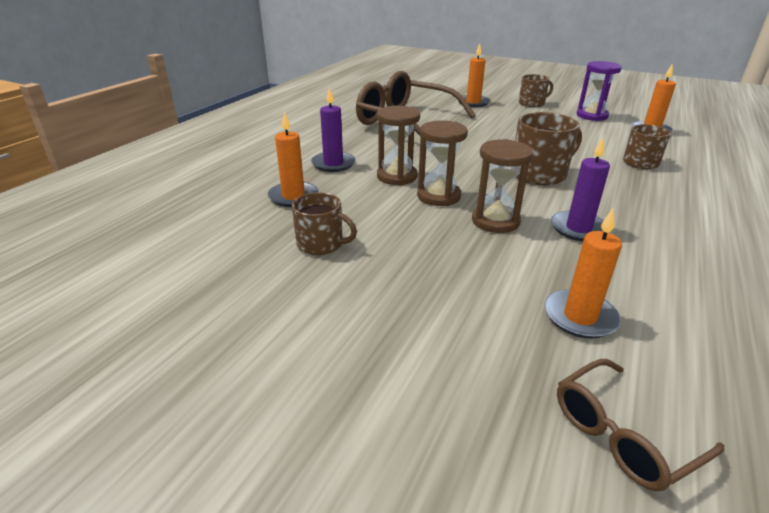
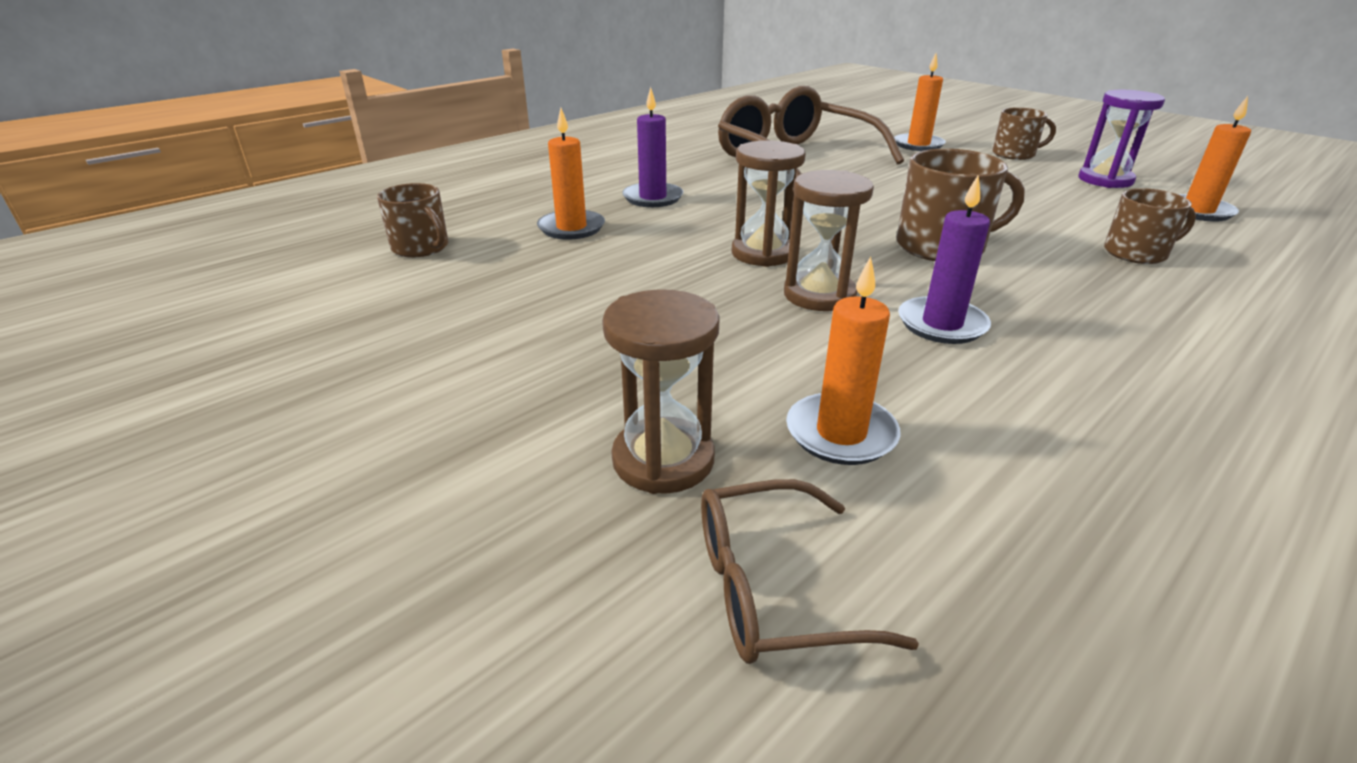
camera: 20 degrees right, 0 degrees up
brown mug [292,192,357,255] -> brown mug moved to [377,183,448,257]
brown hourglass [377,106,420,185] -> brown hourglass moved to [602,289,719,494]

